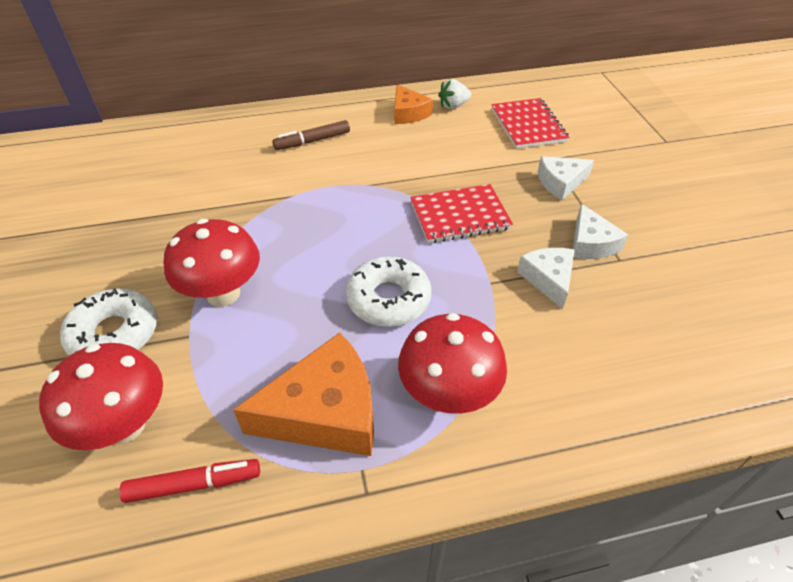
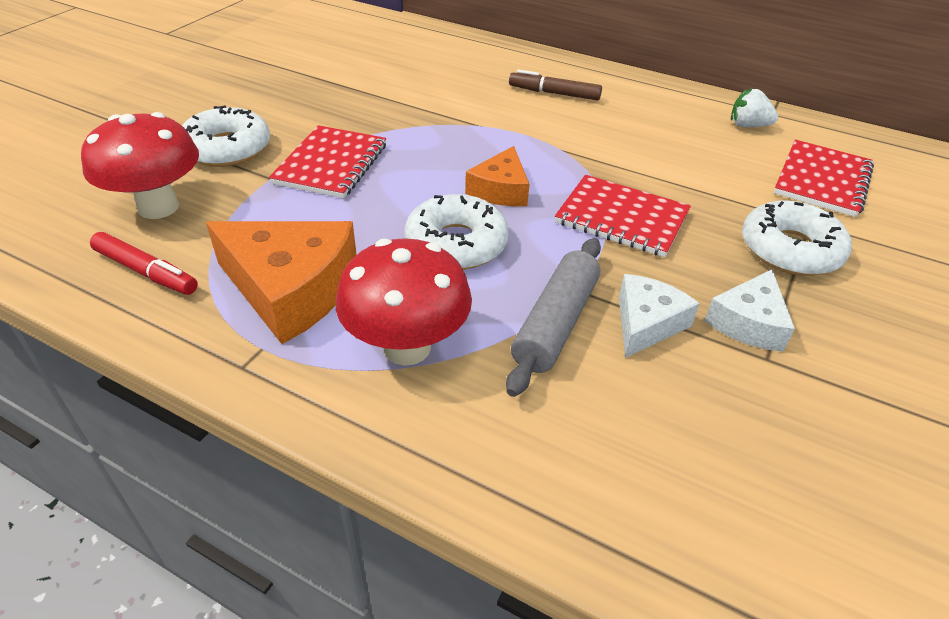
camera: 40 degrees right, 5 degrees down
red mushroom [163,219,260,307] -> red notebook [269,125,386,198]
orange cheese [394,84,433,124] -> orange cheese moved to [465,146,529,206]
white cheese [538,156,594,200] -> white donut [742,200,852,276]
none -> grey rolling pin [506,238,601,397]

